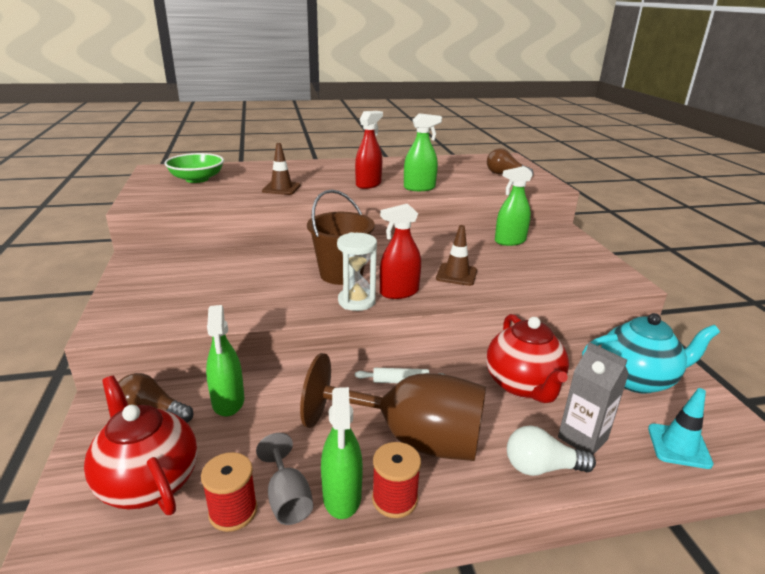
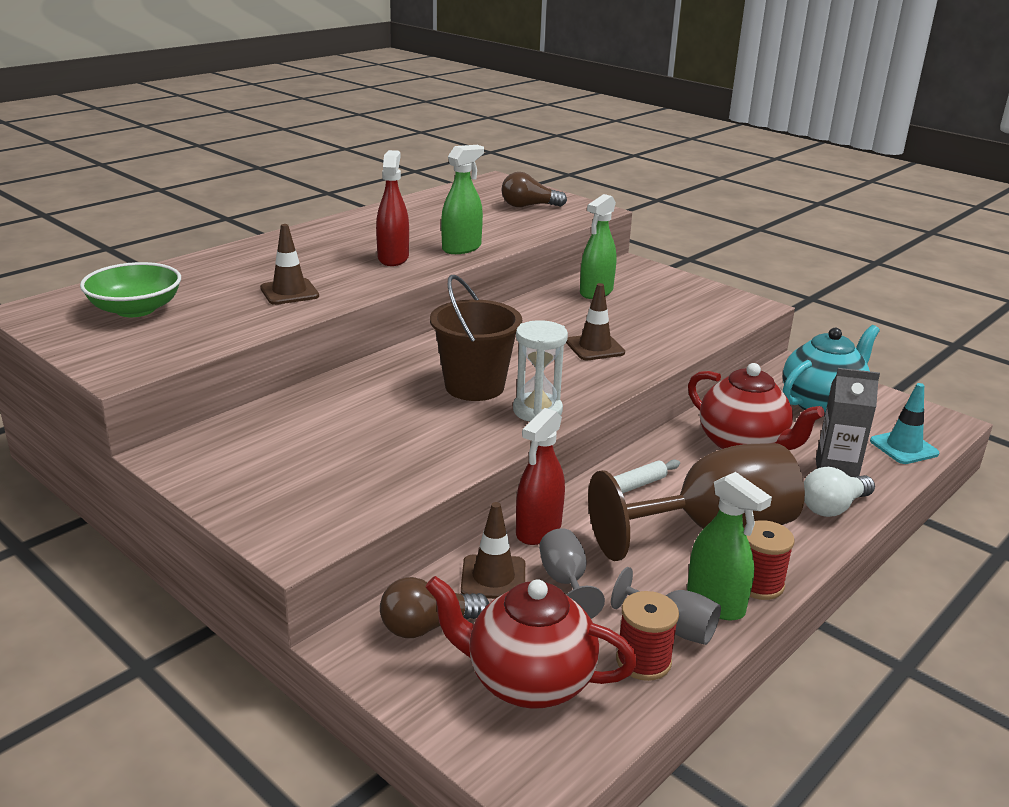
camera: 35 degrees left, 0 degrees up
green spray bottle [206,305,244,417] -> brown traffic cone [461,502,525,599]
red spray bottle [380,204,421,299] -> red spray bottle moved to [516,408,565,545]
none -> grey goblet [539,528,605,619]

